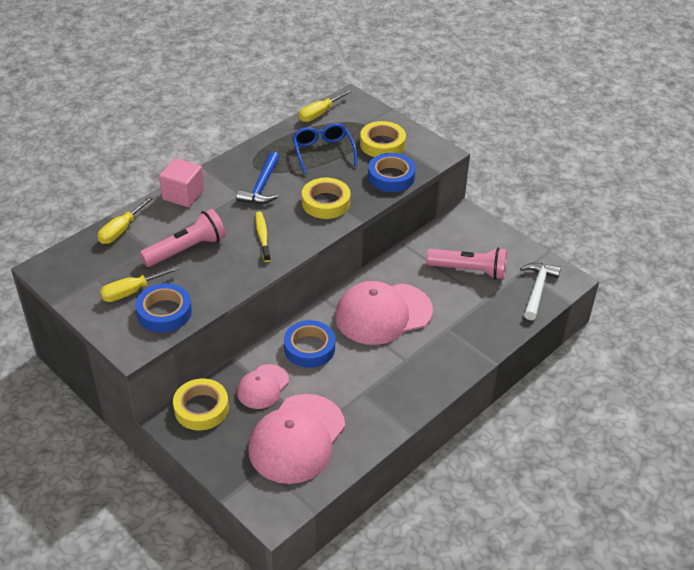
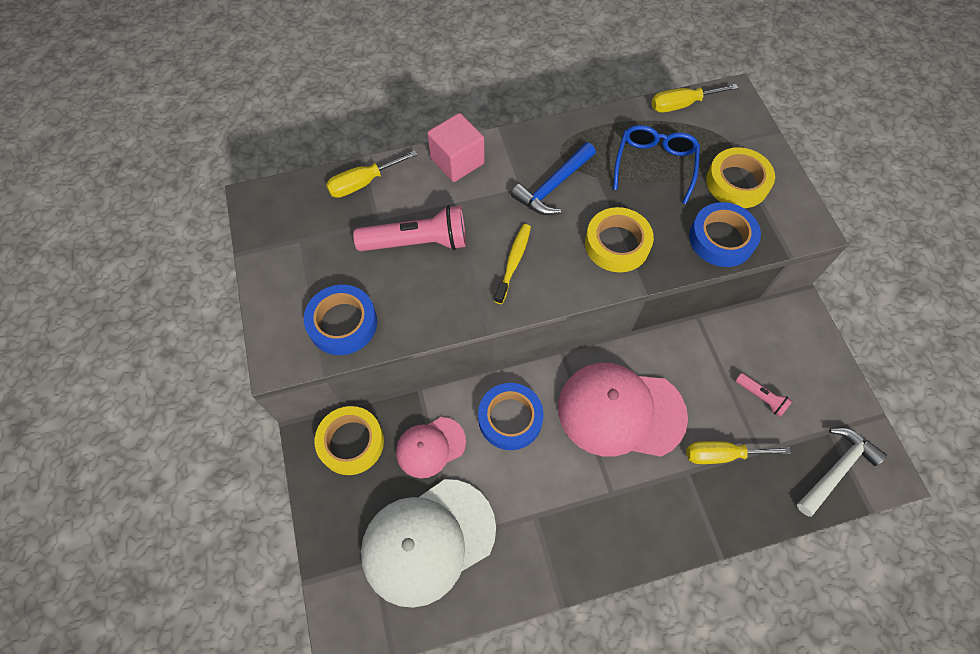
camera: 30 degrees right, 20 degrees up
yellow screwdriver [100,266,180,302] -> yellow screwdriver moved to [687,441,791,464]
pink cap [248,394,345,484] -> white cap [361,479,496,608]
pink flashlight [426,247,507,280] -> pink flashlight [736,373,792,417], size x0.51

